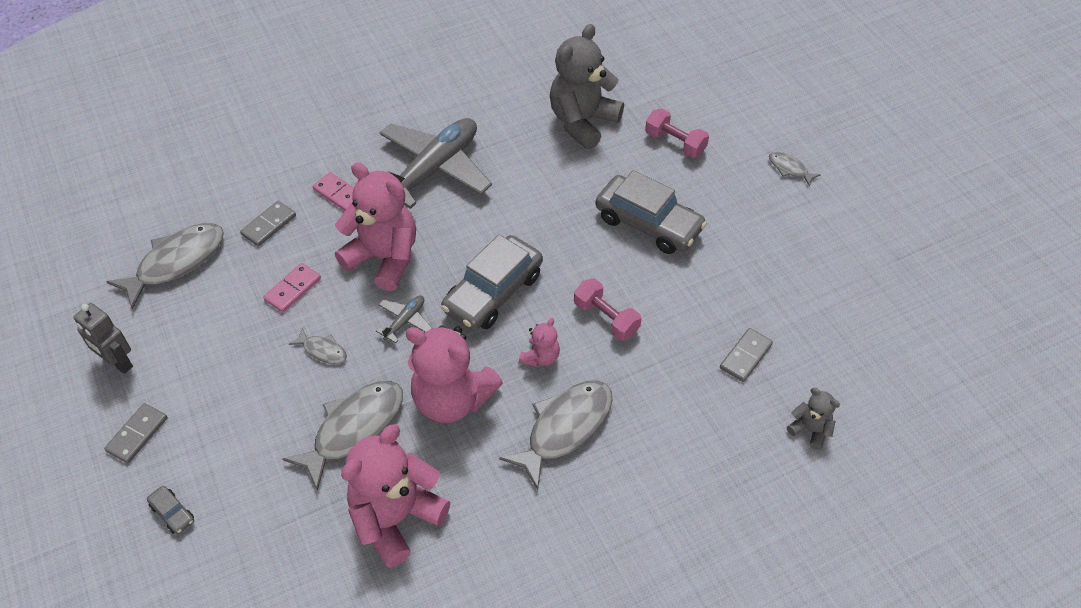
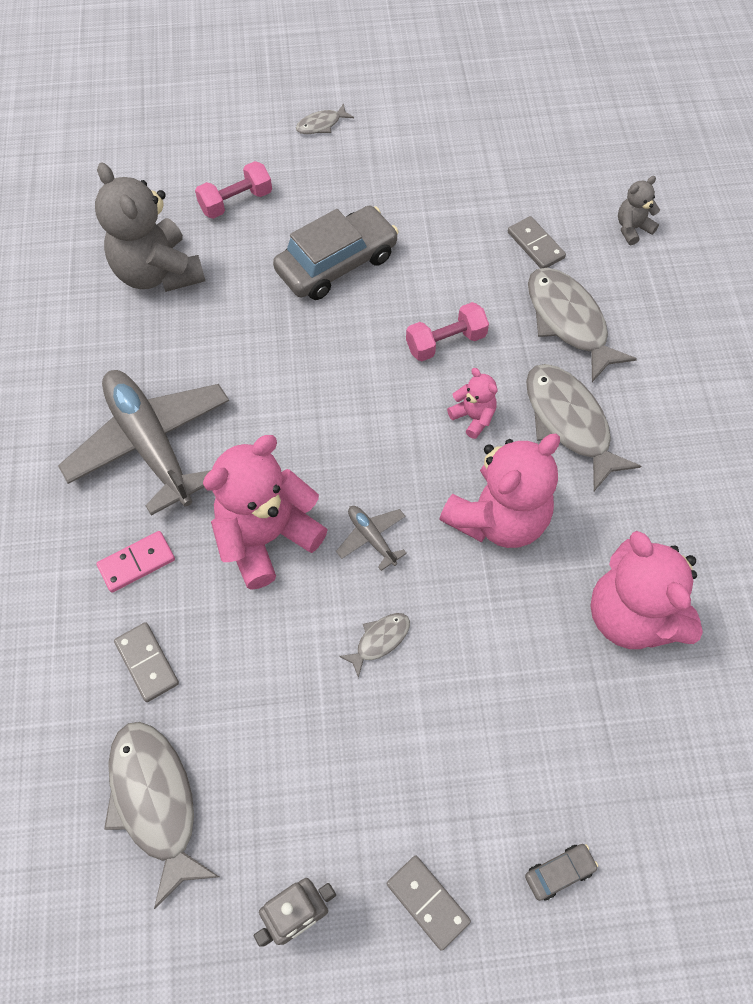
camera: 70 degrees left, 10 degrees up
pink domino [263,263,321,313] -> none
grey fish [282,381,403,491] -> grey fish moved to [528,268,637,382]
grey car [441,234,543,330] -> none

